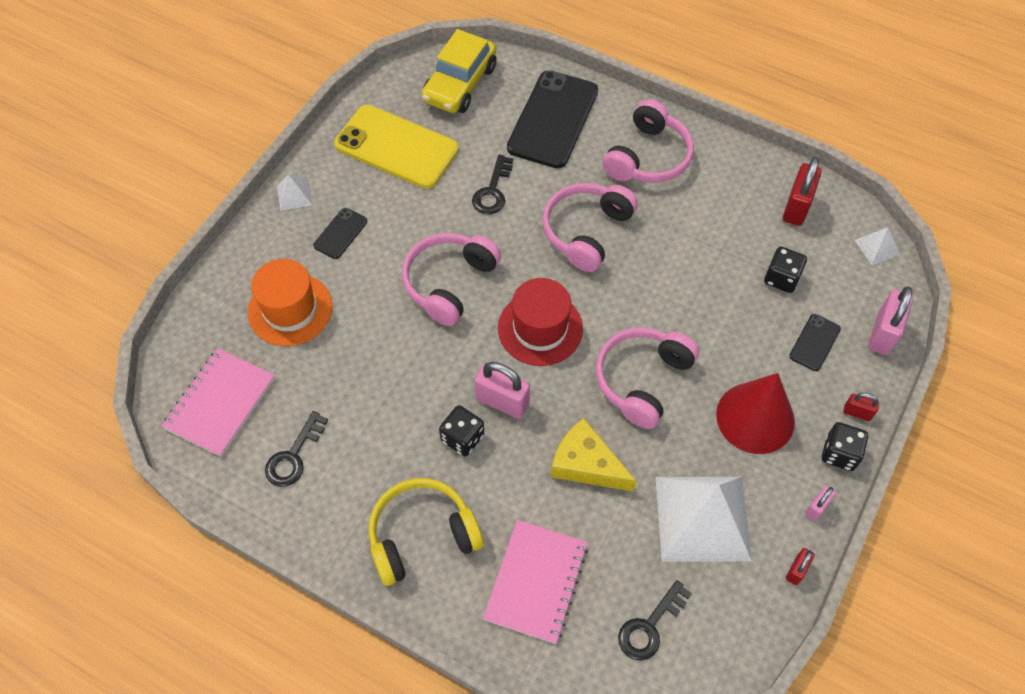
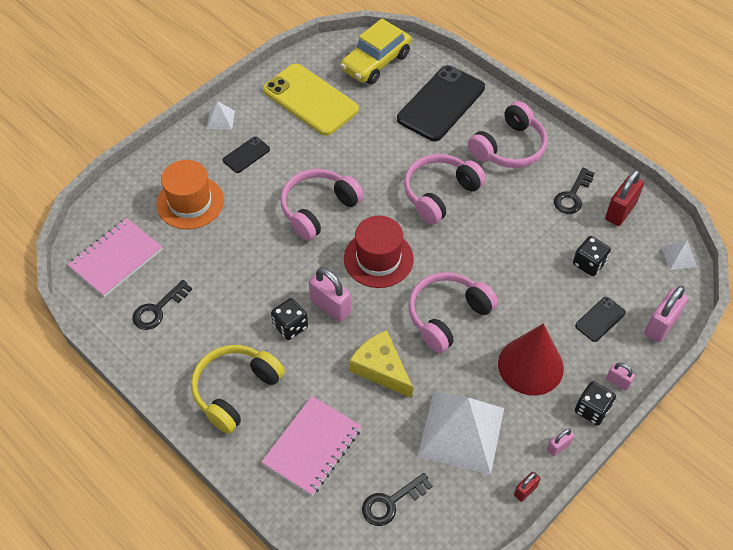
camera: 15 degrees right, 5 degrees down
yellow headphones [368,478,484,586] -> yellow headphones turned 45 degrees counterclockwise [191,345,285,434]
black key [472,155,513,214] -> black key moved to [554,167,595,214]
red padlock [843,393,879,421] -> pink padlock [606,362,635,390]

